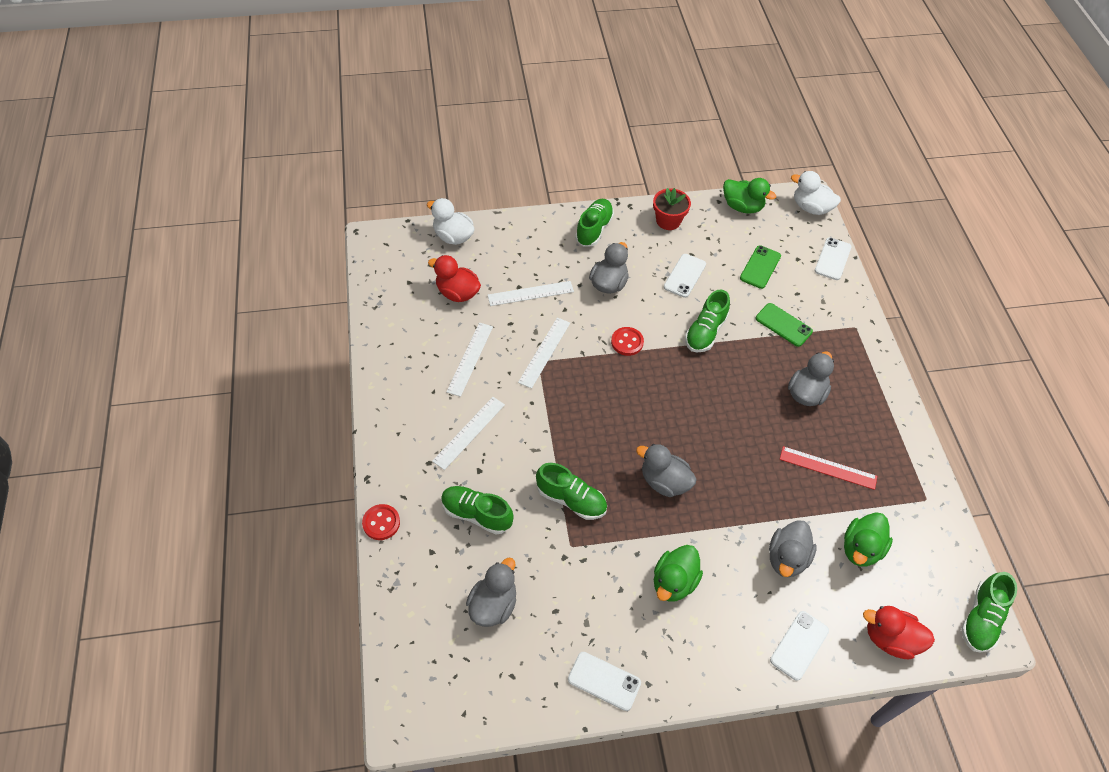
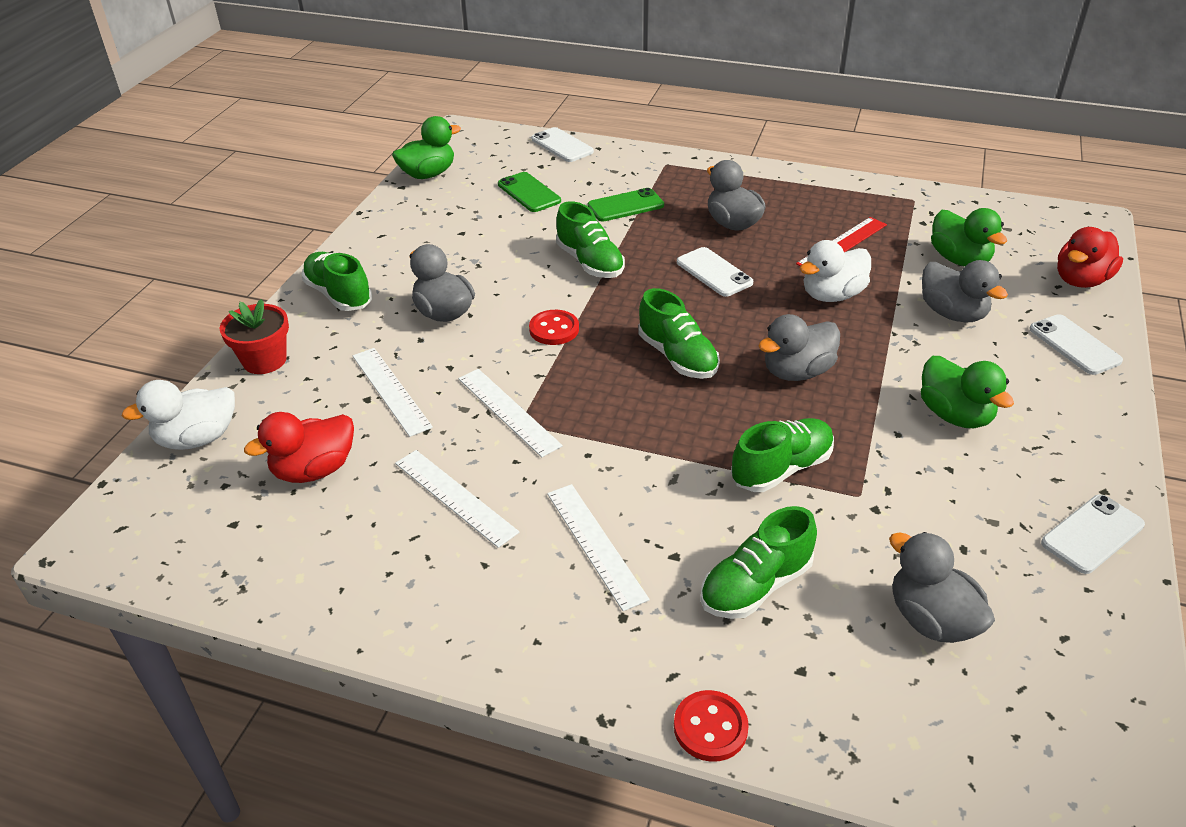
camera: 60 degrees left, 15 degrees down
white ruler [488,281,574,306] -> white ruler turned 45 degrees counterclockwise [353,348,433,437]
red flower pot [653,188,691,230] -> red flower pot moved to [220,299,289,374]
white phone [664,254,706,298] -> white phone moved to [677,247,753,297]
white duck [791,171,841,215] -> white duck moved to [800,240,871,302]
green shoe [961,572,1017,653] -> green shoe moved to [638,288,720,379]

